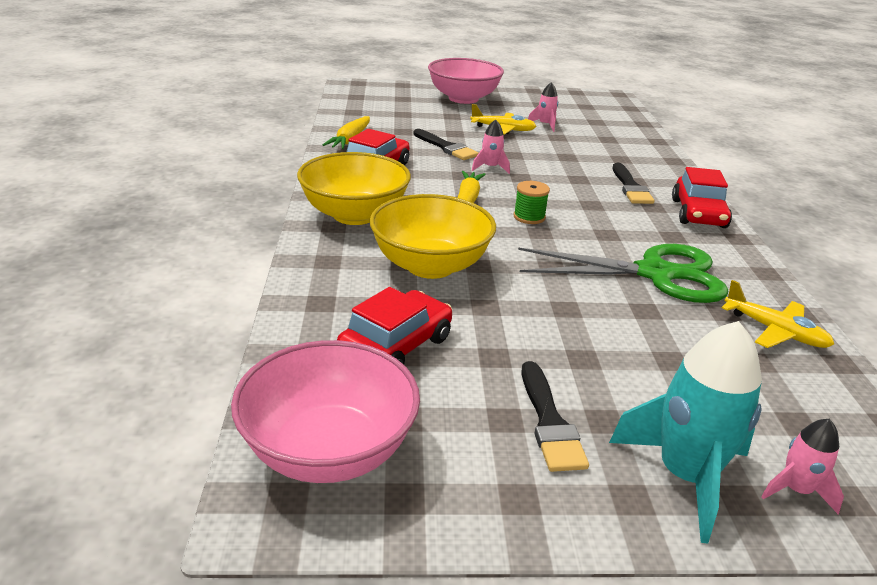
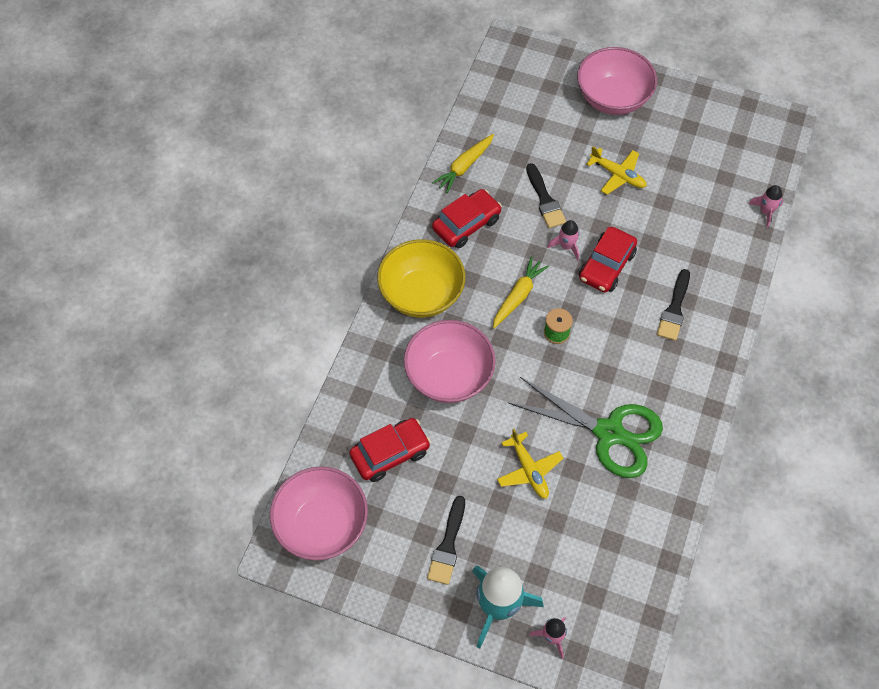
camera: 25 degrees right, 30 degrees up
yellow bowl [370,194,496,279] -> pink bowl [404,320,495,403]
pink rocket [528,82,558,132] -> pink rocket moved to [749,185,783,228]
red car [672,167,732,228] -> red car moved to [579,227,637,293]
yellow plane [722,280,834,348] -> yellow plane moved to [497,429,564,499]

